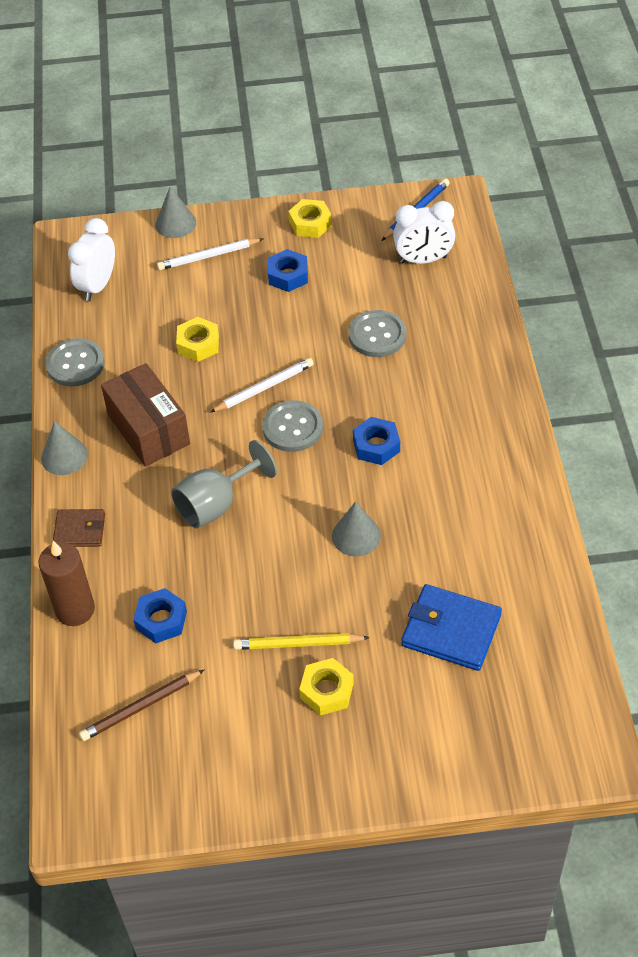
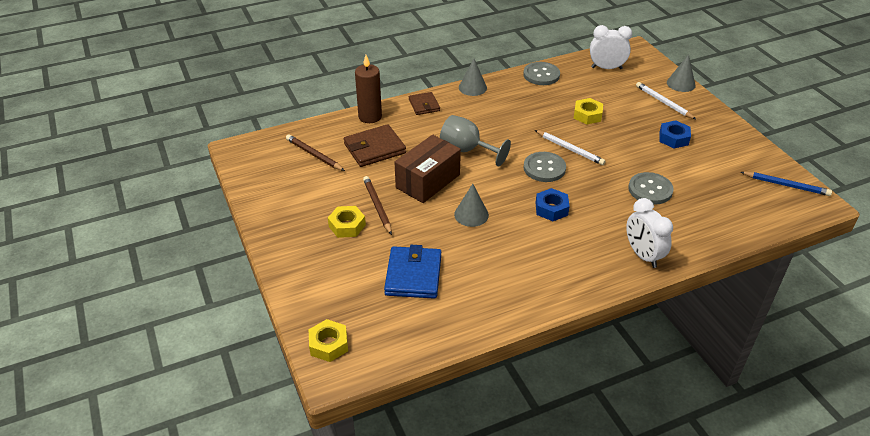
camera: 70 degrees right, 10 degrees down
brown box [101,363,190,467] -> brown box moved to [394,135,461,203]
blue nut [133,588,187,643] -> brown wallet [344,124,406,167]
yellow pencil [233,633,370,650] -> brown pencil [363,176,392,235]
yellow nut [288,199,332,238] -> yellow nut moved to [309,319,348,362]
white clock [393,201,455,264] -> white clock moved to [626,198,673,268]

